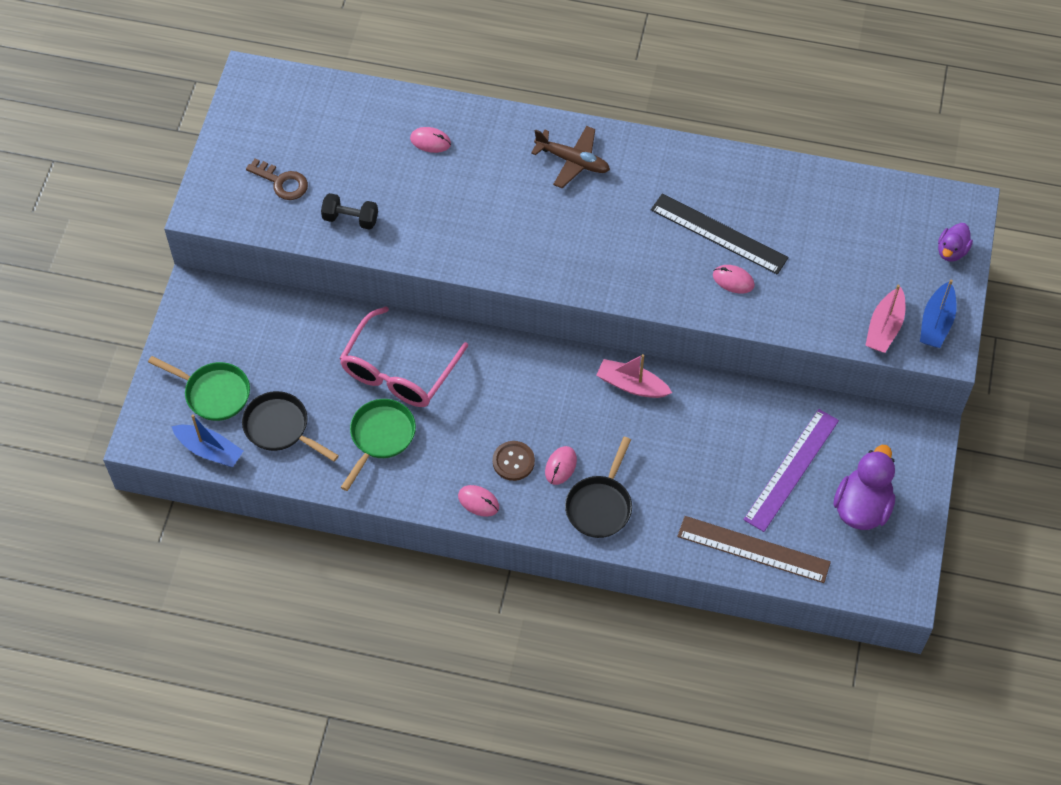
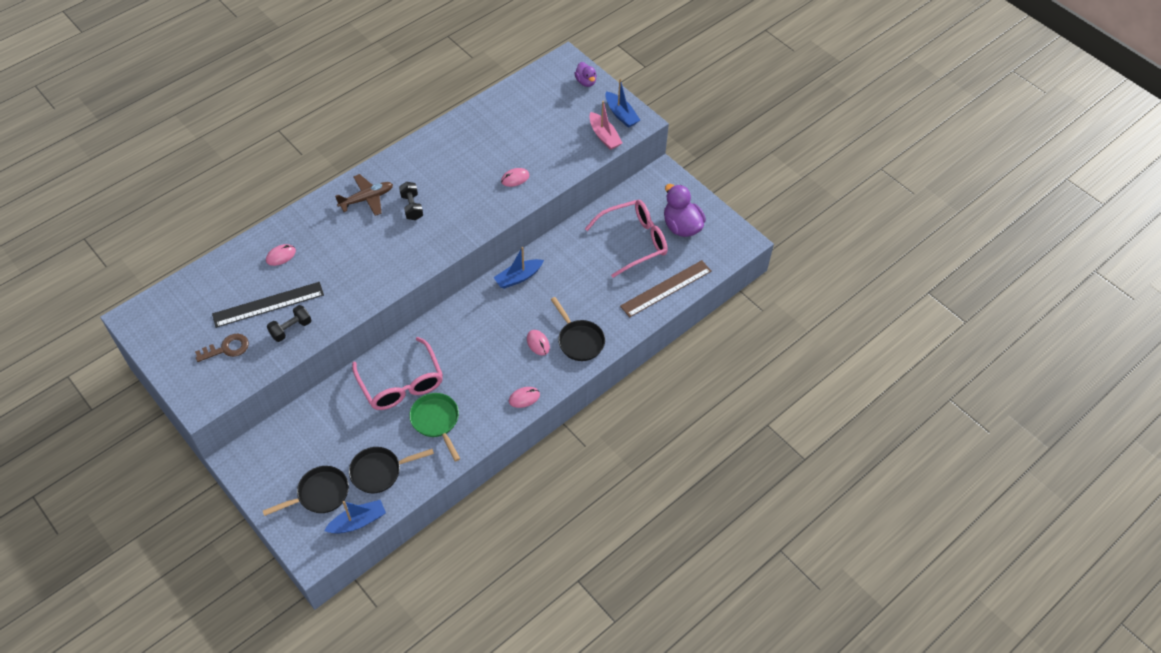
camera: 55 degrees left, 5 degrees down
green pan [148,356,250,421] -> black pan [263,466,349,516]
brown button [493,441,535,481] -> none
pink boat [597,354,672,398] -> blue boat [493,247,544,289]
black ruler [651,194,789,274] -> black ruler moved to [212,282,324,328]
purple ruler [743,409,839,532] -> pink glasses [585,200,668,278]
none -> black dumbbell [399,182,423,220]

